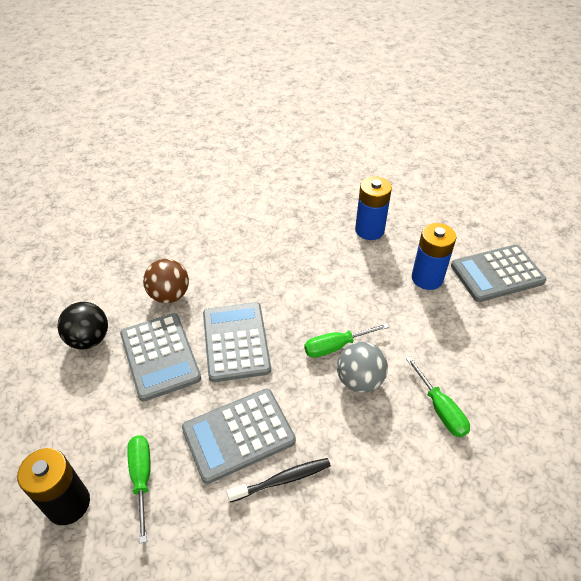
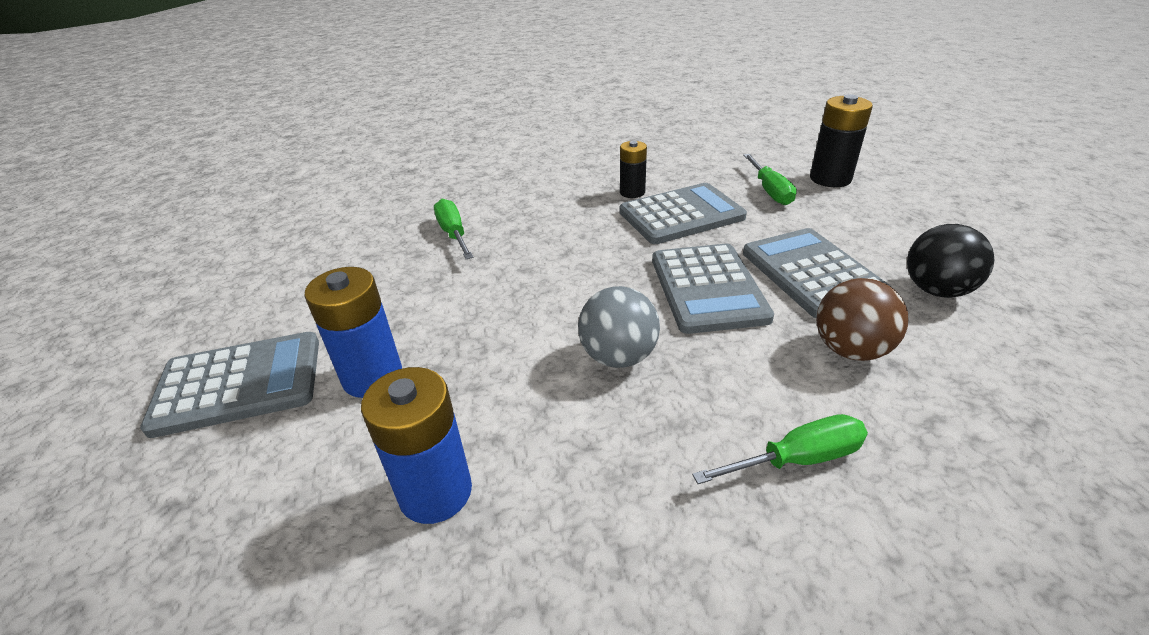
camera: 175 degrees left, 10 degrees down
black toothbrush [227,458,331,503] -> black battery [620,141,647,198]
green screwdriver [304,323,389,358] -> green screwdriver moved to [692,414,868,484]
grey ball [337,342,388,393] -> grey ball moved to [578,286,660,368]

